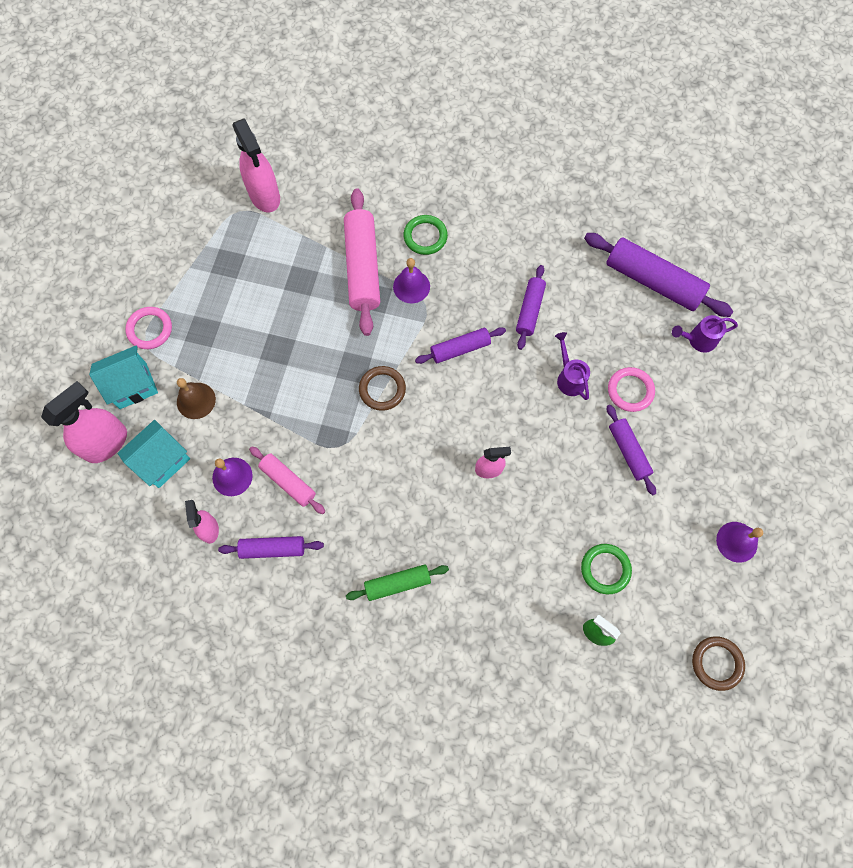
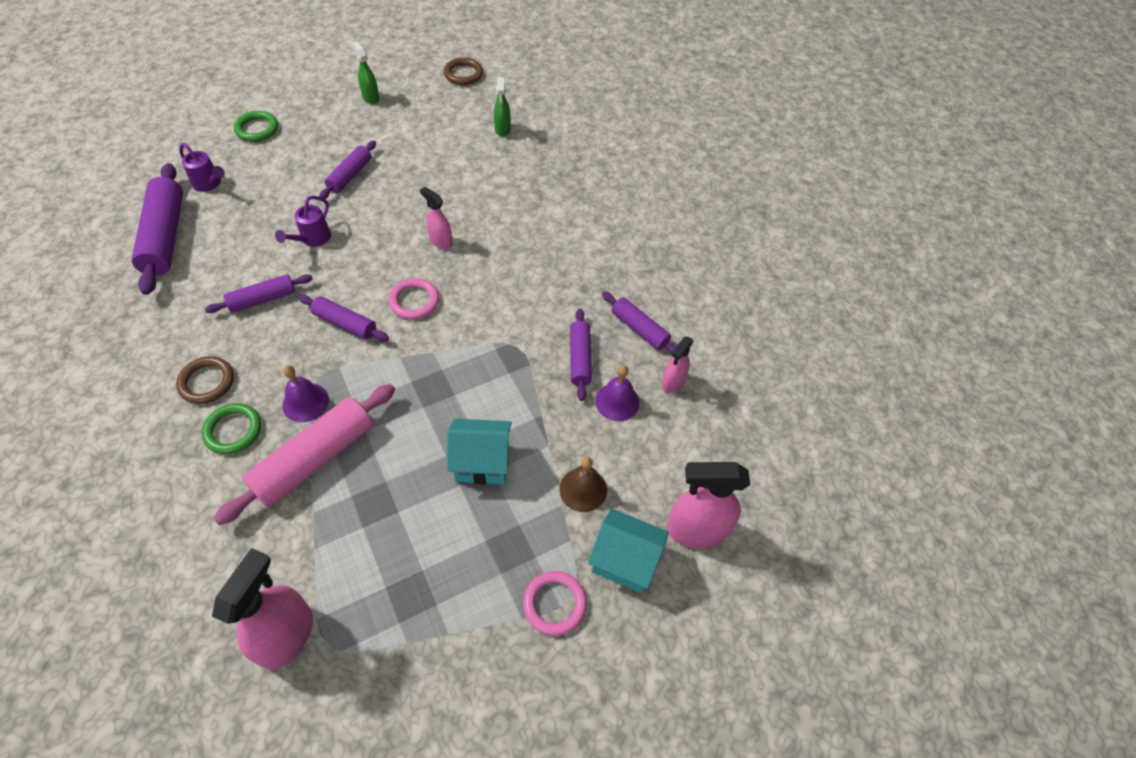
camera: 135 degrees left, 15 degrees down
turquoise house [117,420,190,488] -> turquoise house moved to [447,419,512,484]
pink rolling pin [249,446,325,514] -> purple rolling pin [570,309,592,401]
green rolling pin [346,564,449,601] -> none
brown ring [359,366,406,411] -> brown ring moved to [176,356,234,404]
green ring [581,544,632,594] -> green ring moved to [234,111,278,142]
pink ring [608,367,655,412] -> pink ring moved to [388,278,439,320]
purple bell [716,522,763,563] -> green spray bottle [352,41,379,104]

